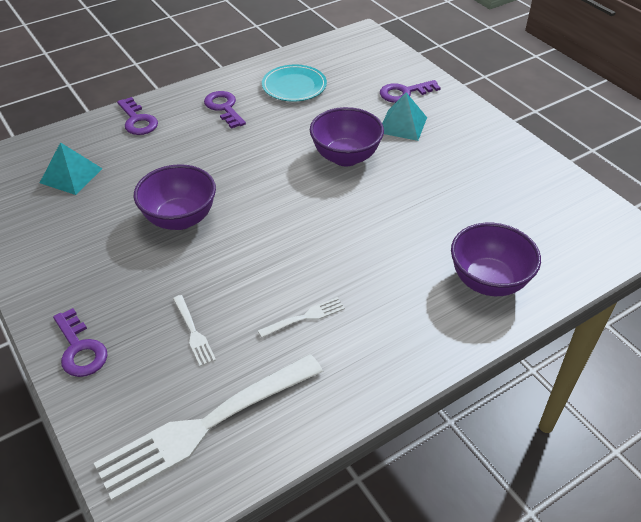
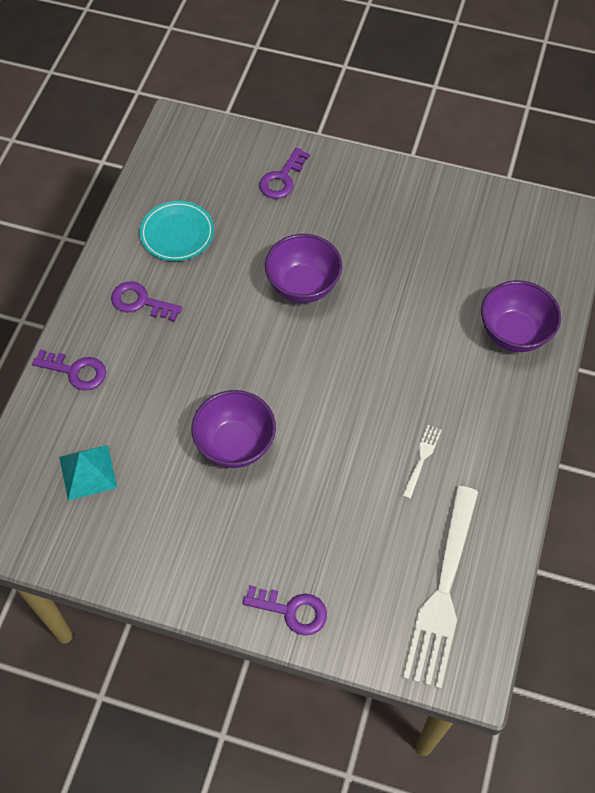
camera: 40 degrees left, 15 degrees up
white fork [173,295,216,366] -> none
turquoise pyramid [382,92,427,141] -> none

